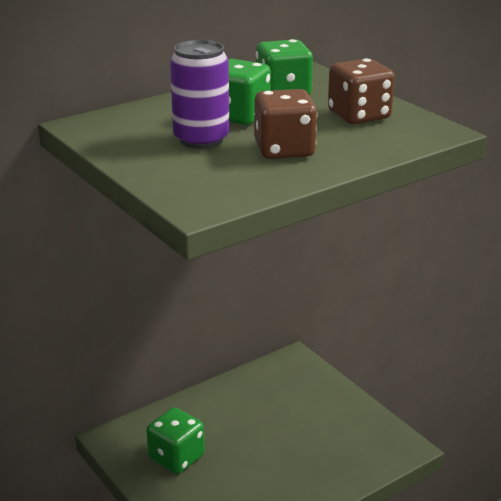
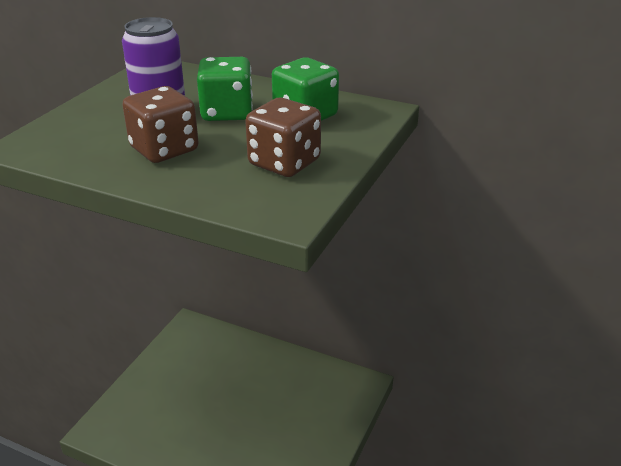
camera: 60 degrees right, 5 degrees up
green dice [146,408,205,474] -> none

